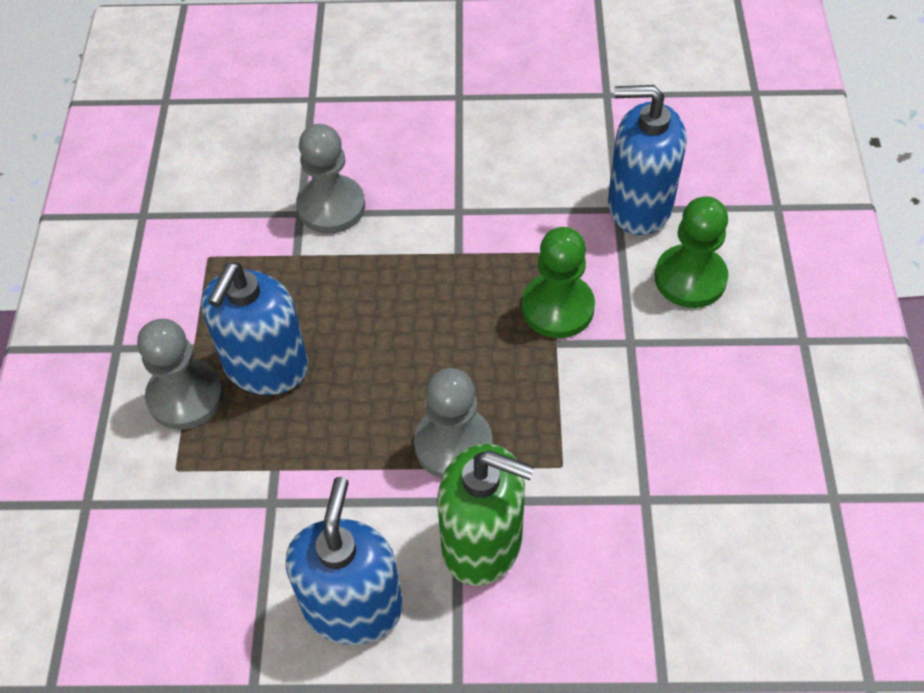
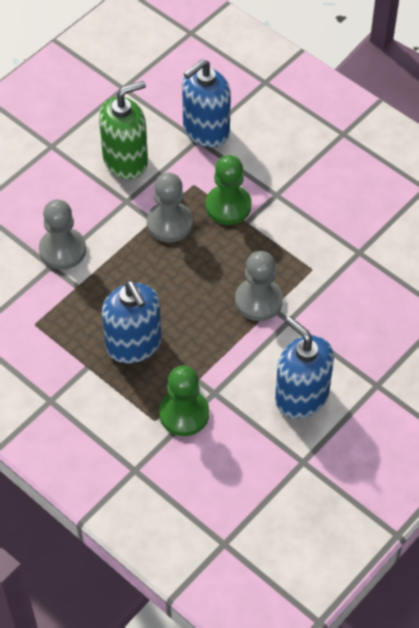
camera: 50 degrees left, 0 degrees up
grey pawn [137,319,224,430] -> grey pawn moved to [147,173,193,242]
green soap dispenser [437,444,535,586] -> green soap dispenser moved to [99,81,148,179]
green pawn [655,196,728,308] -> green pawn moved to [159,365,209,436]

